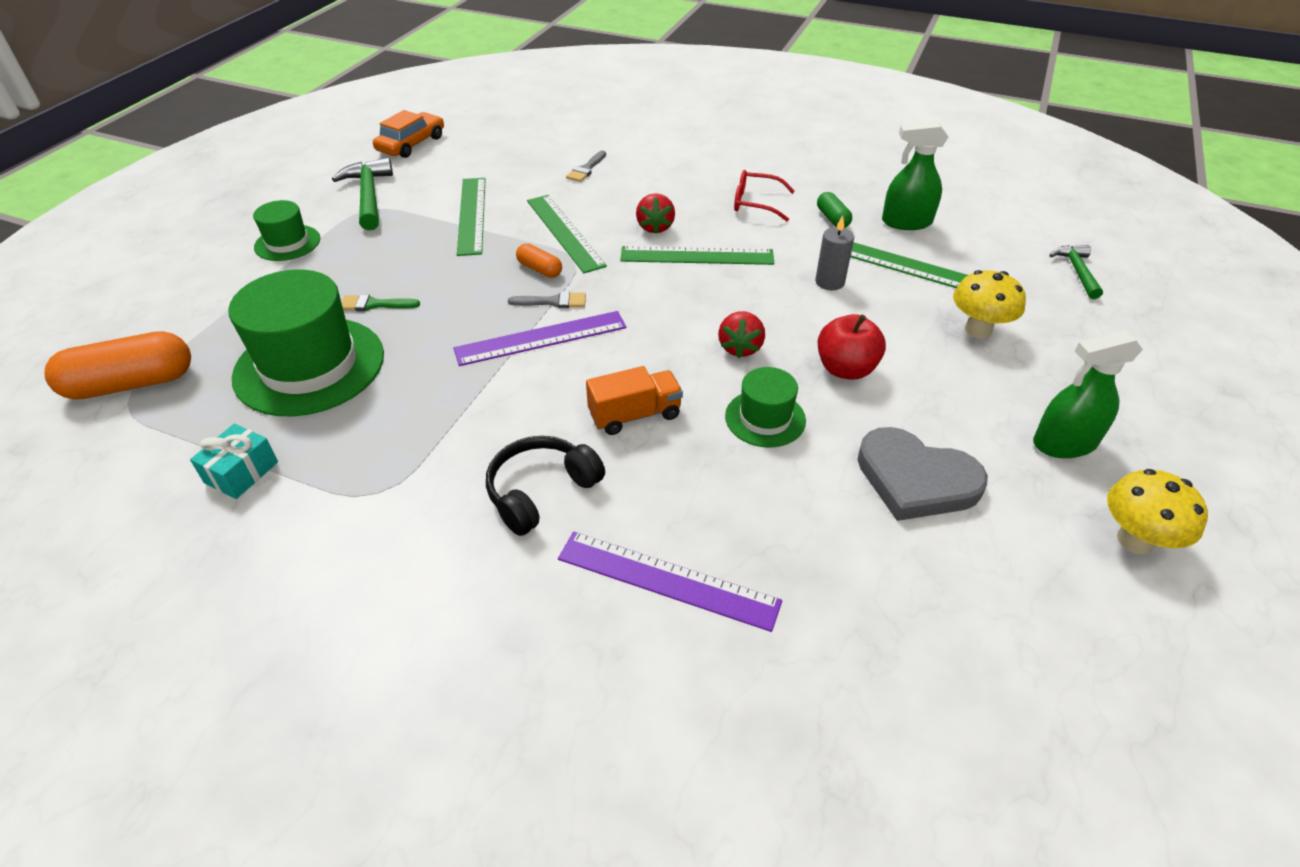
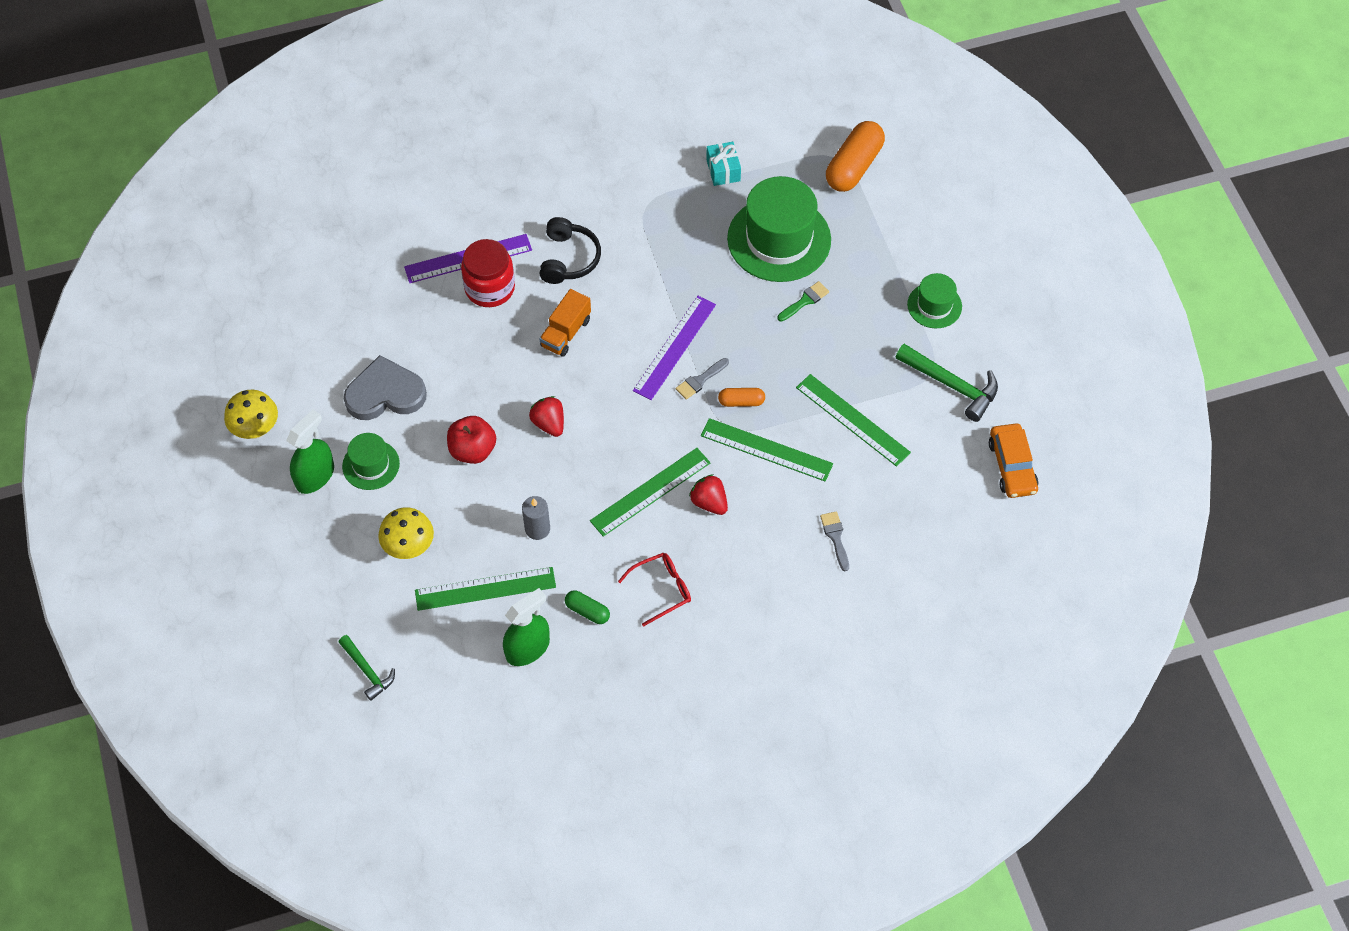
camera: 140 degrees right, 15 degrees up
green hat [725,367,806,447] -> green hat moved to [342,433,400,490]
none -> red jar [461,239,515,307]

